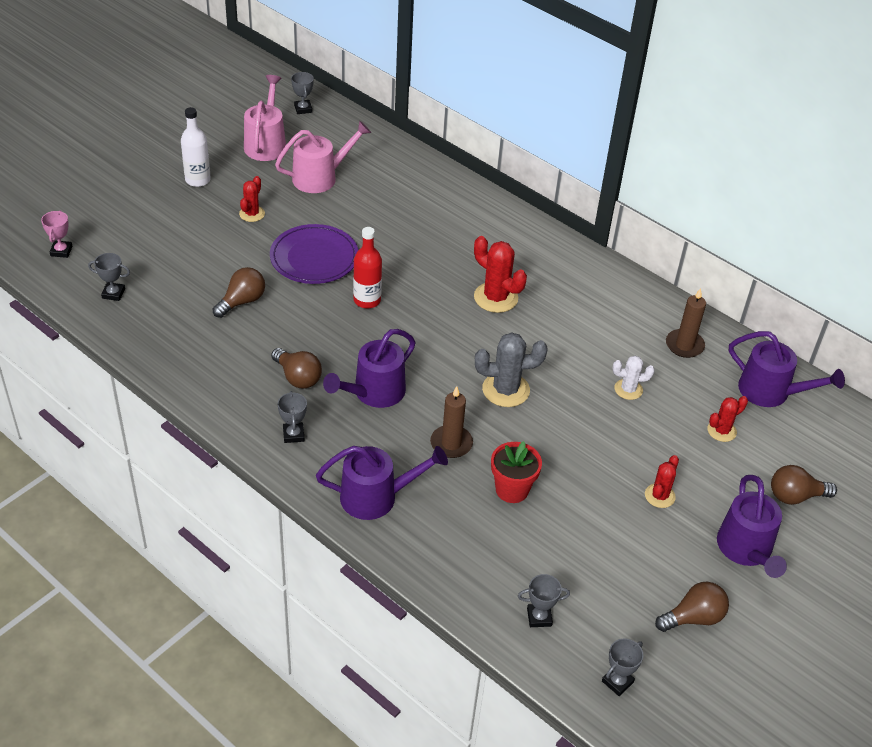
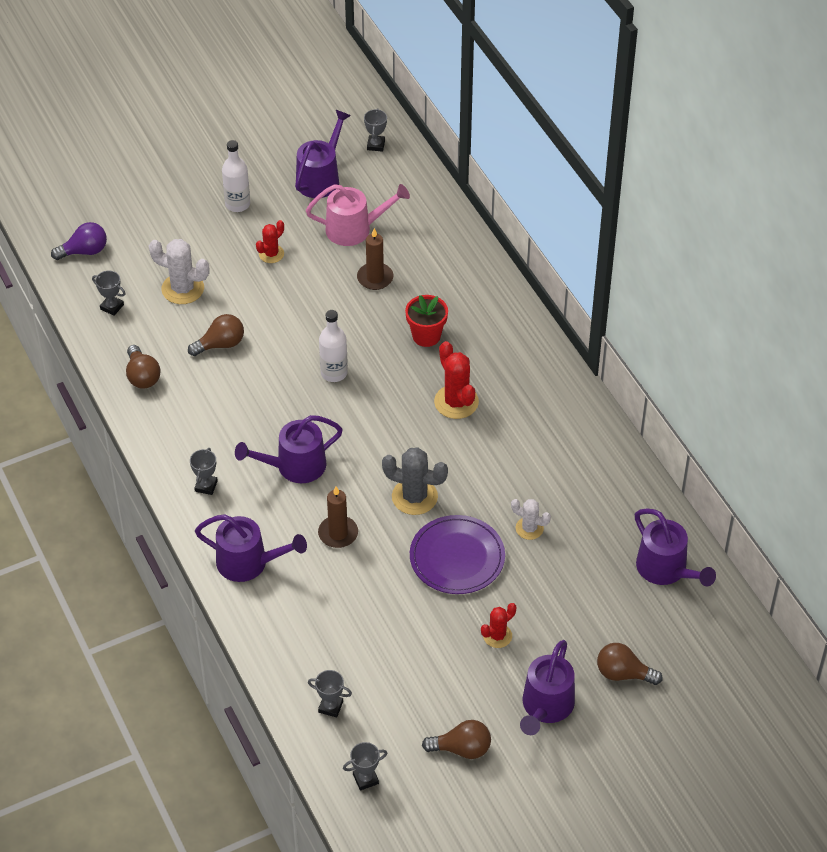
camera: 25 degrees right, 5 degrees up
pink trophy [41,210,72,258] -> purple light bulb [51,222,107,260]
pink watering can [244,75,286,161] -> purple watering can [295,110,351,198]
purple plate [270,224,358,284] -> purple plate moved to [410,515,505,594]
brown light bulb [271,348,322,389] -> brown light bulb moved to [126,345,161,389]
red bottle [353,227,382,309] -> white bottle [319,310,348,382]
red flower pot [491,441,542,503] -> red flower pot moved to [405,295,448,347]
brown candle [666,288,706,358] -> brown candle moved to [357,228,393,290]
red cactus [707,396,748,442] -> none
none -> white cactus [149,239,210,304]

